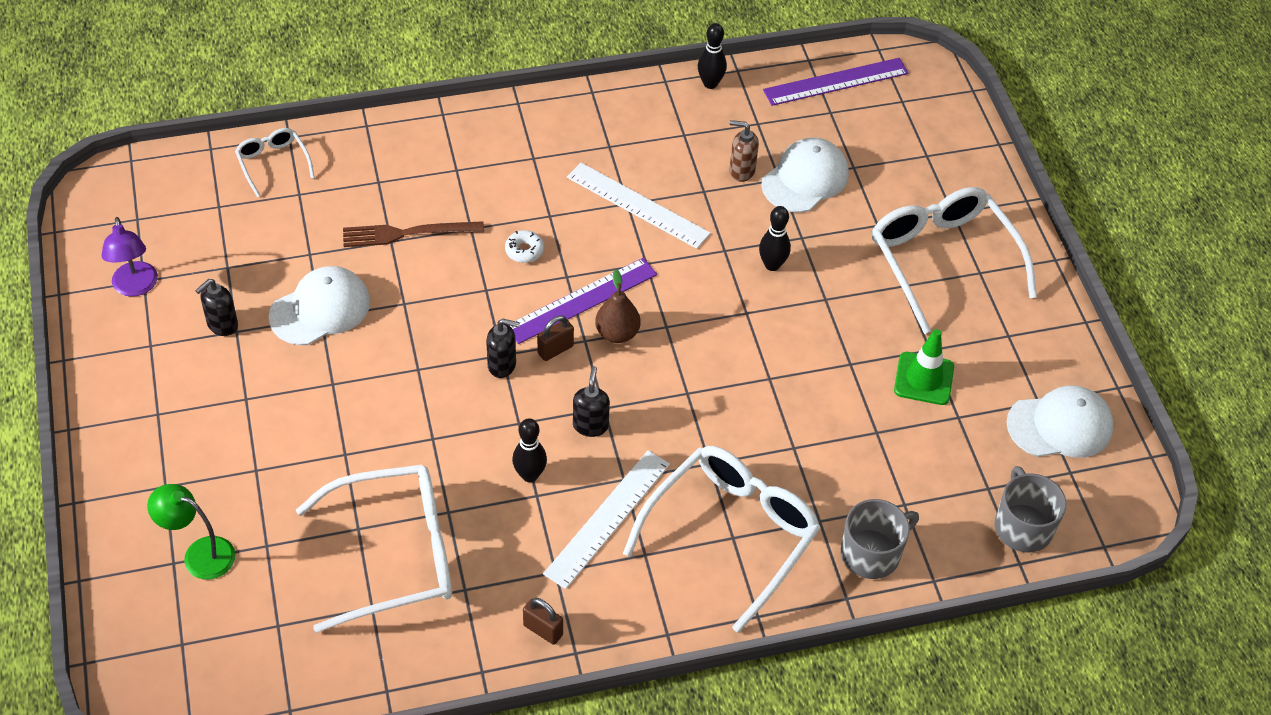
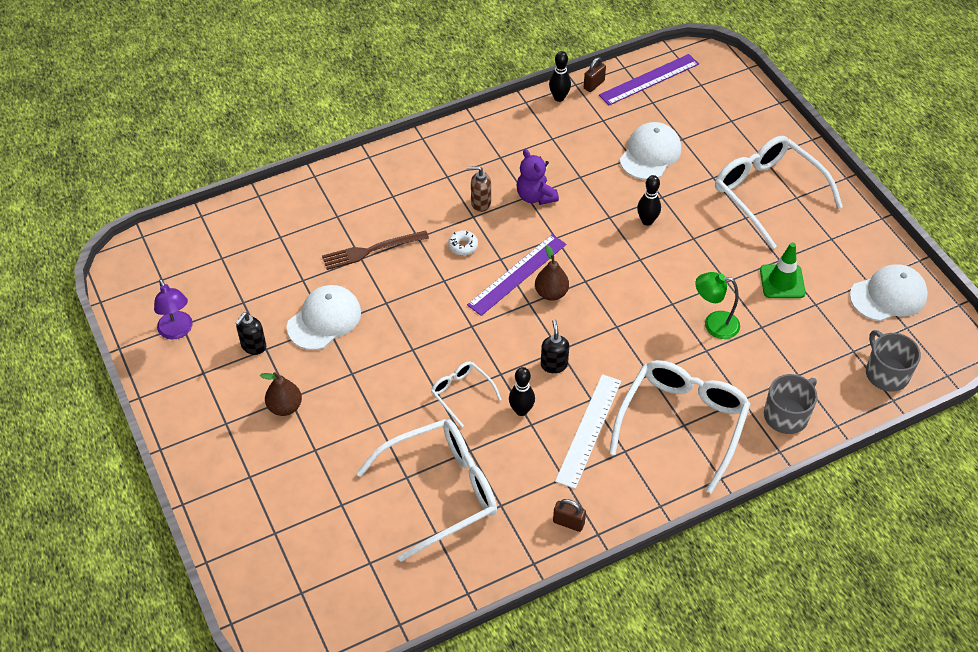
camera: 10 degrees left, 0 degrees up
green lamp [147,484,236,580] -> green lamp moved to [695,272,740,339]
white glasses [235,128,315,197] -> white glasses moved to [431,361,502,427]
black soap dispenser [486,319,520,378] -> none
brown padlock [537,315,574,361] -> brown padlock moved to [584,57,606,92]
white ruler [567,163,711,249] -> purple teddy bear [516,149,559,205]
brown soap dispenser [729,120,759,182] -> brown soap dispenser moved to [467,166,491,212]
none -> brown pear [260,372,302,416]

